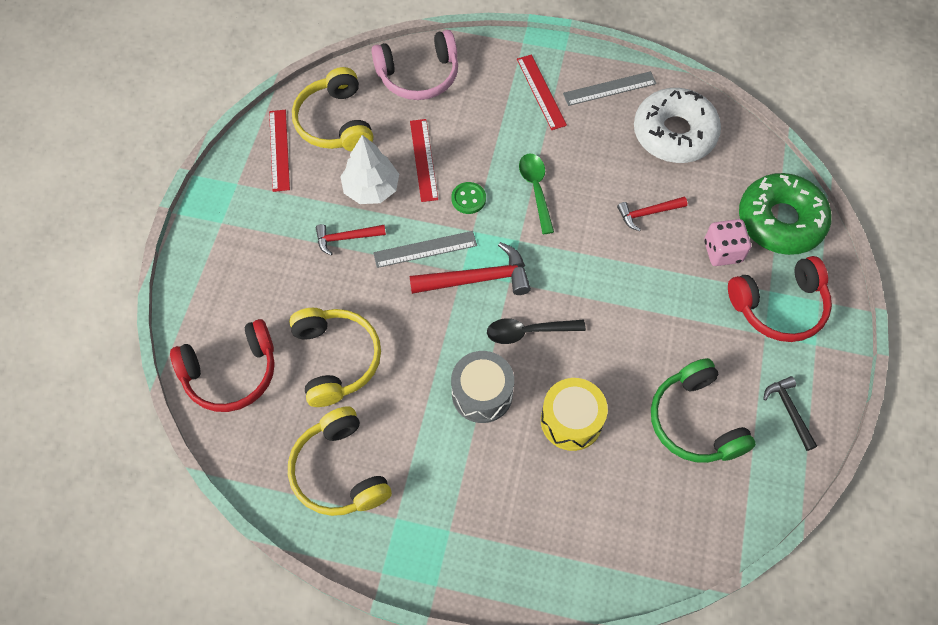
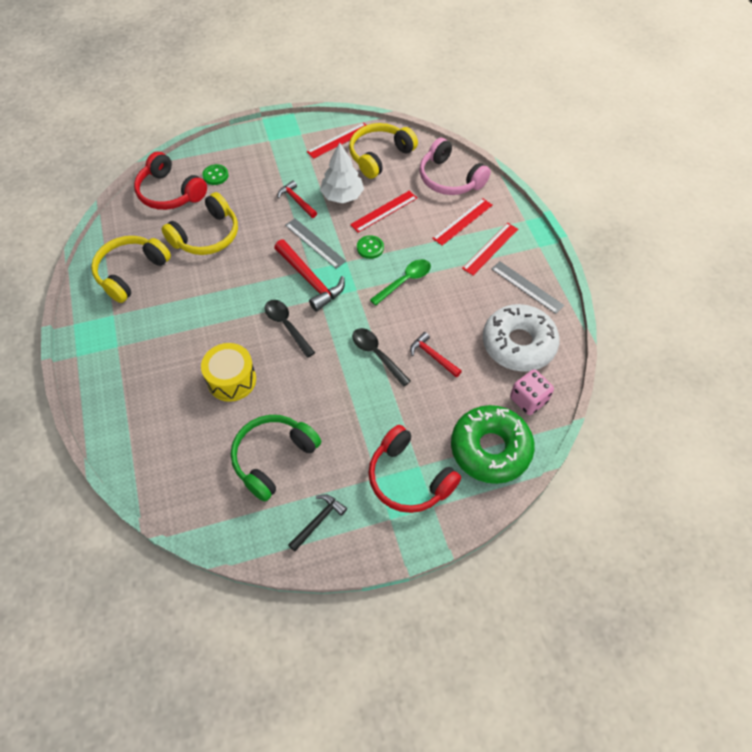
camera: 60 degrees right, 5 degrees down
grey drum [451,351,514,423] -> none
pink dice [704,219,751,266] -> pink dice moved to [510,369,554,415]
none -> green button [202,164,228,185]
none -> black spoon [352,328,411,387]
none -> red ruler [432,198,493,246]

